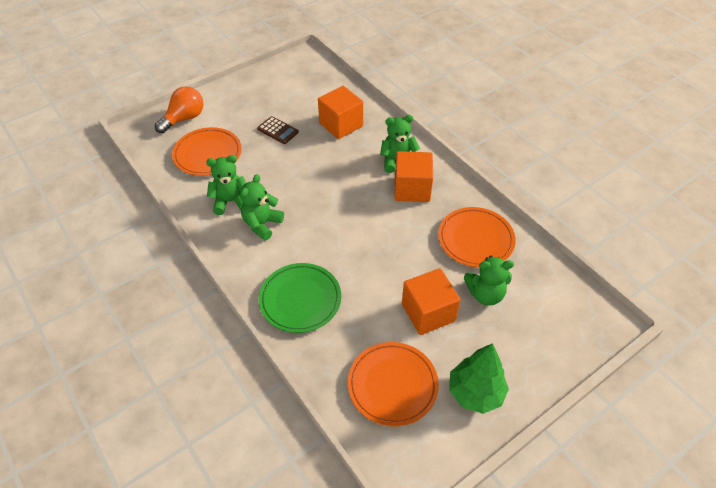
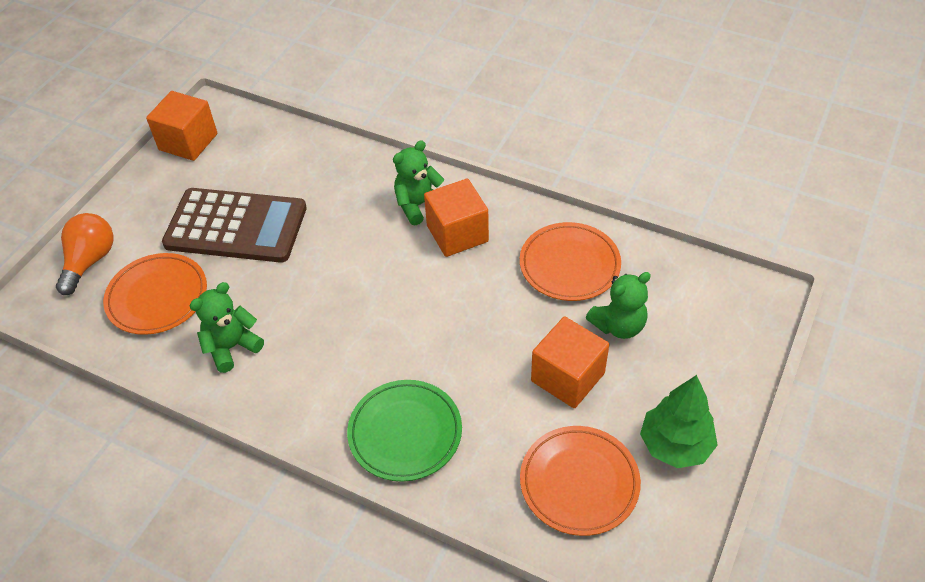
camera: 25 degrees left, 0 degrees up
green teddy bear [240,174,284,240] -> none
brown calculator [257,116,299,144] -> brown calculator [162,188,307,263], size x2.37
orange cube [318,86,363,139] -> orange cube moved to [146,91,217,161]

